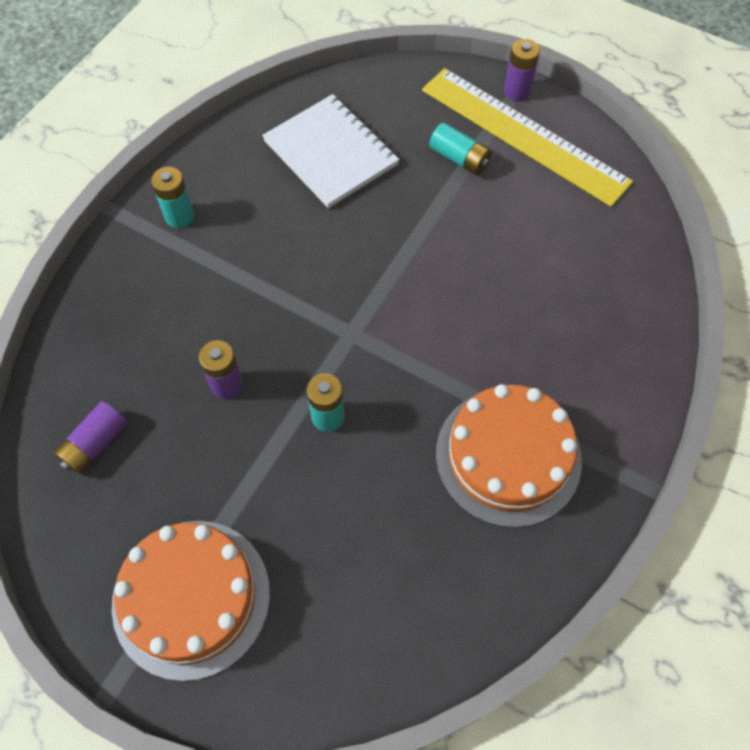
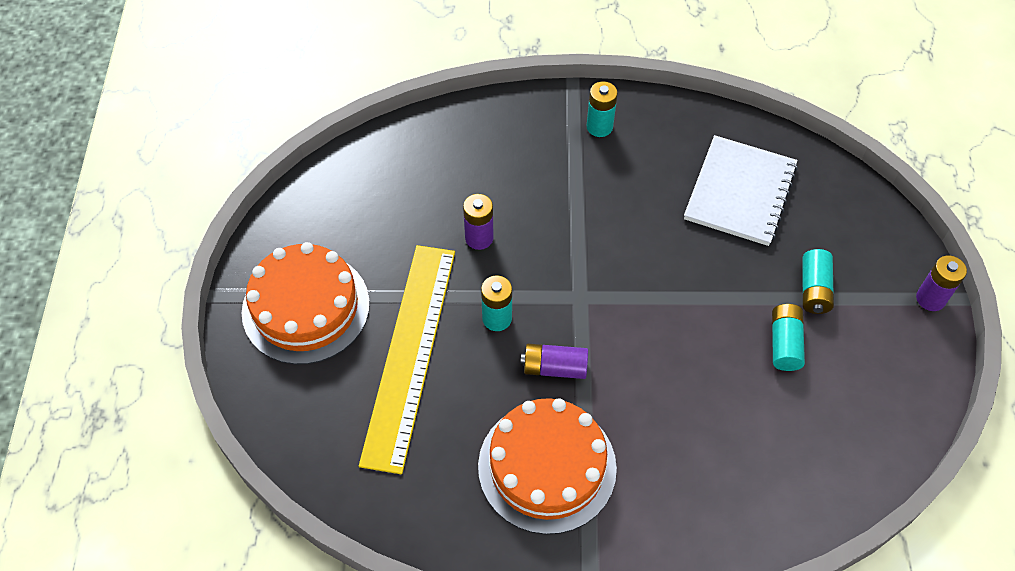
camera: 60 degrees right, 5 degrees down
purple battery [54,401,127,474] -> purple battery moved to [521,344,588,379]
yellow ruler [422,68,633,207] -> yellow ruler moved to [359,245,455,474]
none -> turquoise battery [772,304,805,371]

